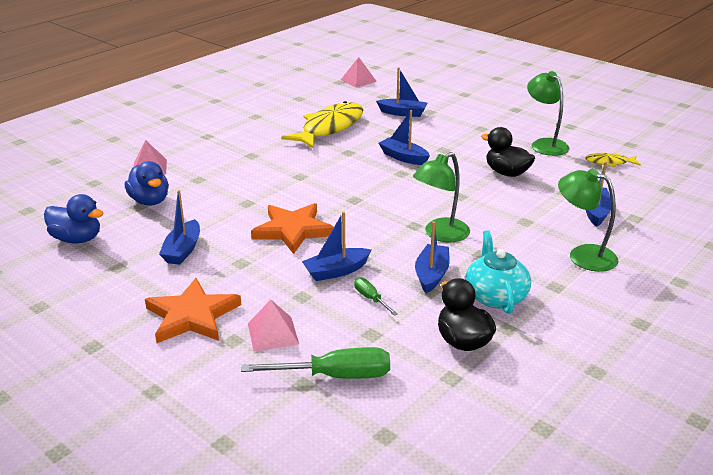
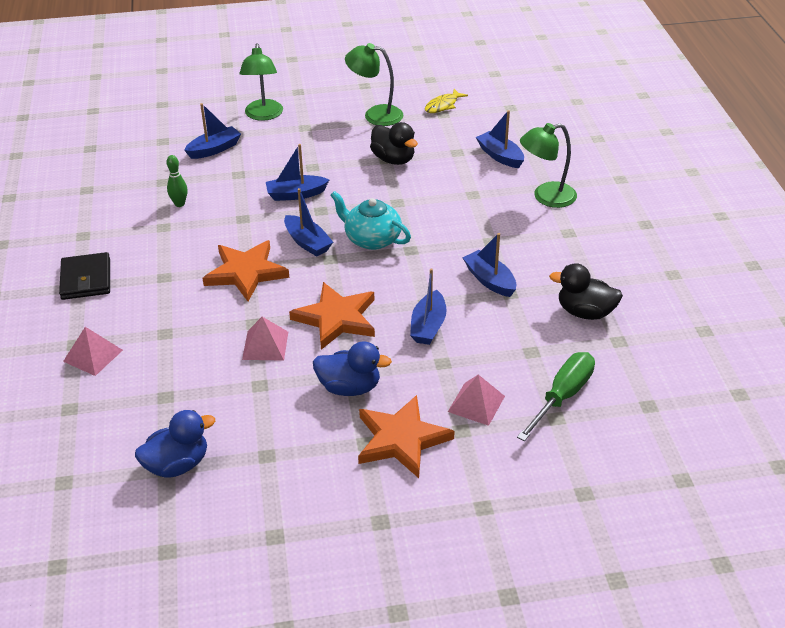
camera: 50 degrees left, 10 degrees up
blue duck [125,161,169,206] -> blue duck moved to [313,341,392,396]
blue boat [159,190,200,265] -> blue boat moved to [284,188,333,257]
yellow fish [281,101,363,149] -> green bowling pin [167,155,188,207]
pink pyramid [341,57,377,88] -> pink pyramid moved to [242,317,288,361]
green screwdriver [354,277,398,316] -> none
green lamp [413,152,470,242] -> green lamp moved to [239,43,283,121]
turquoise teapot [465,230,531,314] -> turquoise teapot moved to [330,191,411,250]
black duck [481,127,535,177] -> black duck turned 120 degrees counterclockwise [370,122,418,165]
none -> black wallet [59,252,110,300]
none -> orange star [203,240,289,301]

